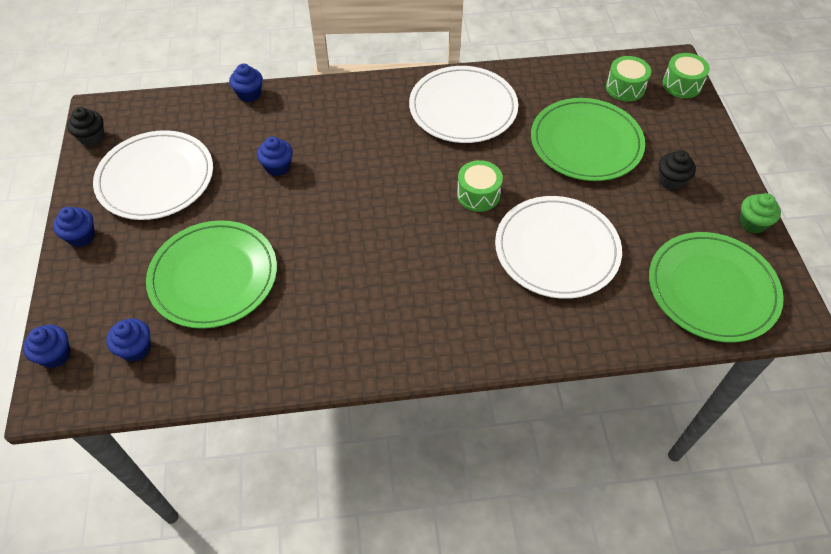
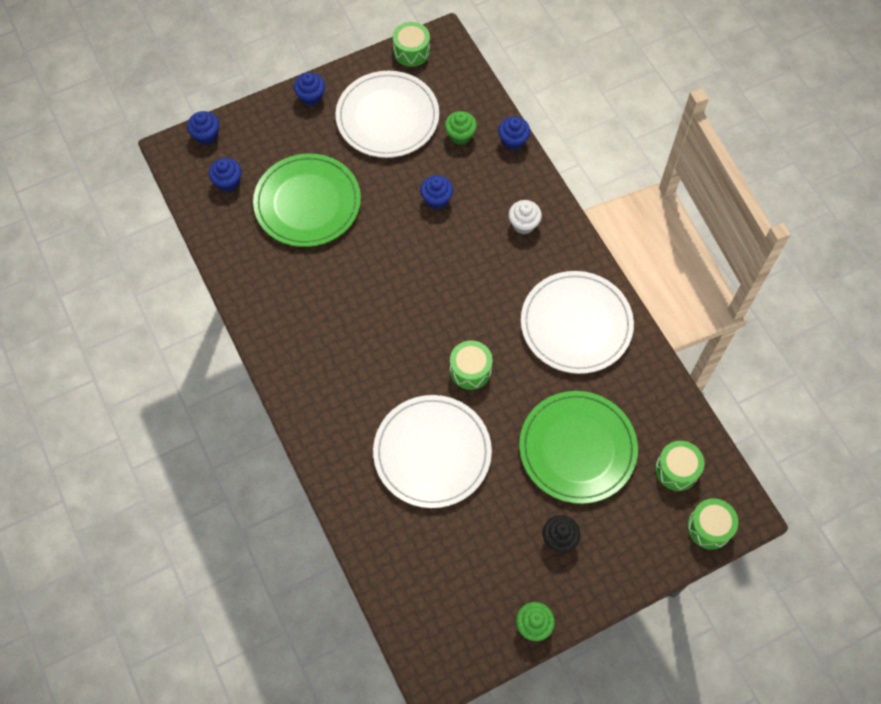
camera: 70 degrees right, 10 degrees up
black cupcake [67,107,104,146] -> green drum [393,22,430,67]
green plate [649,232,784,342] -> none
none -> green cupcake [445,111,477,145]
none -> white cupcake [509,200,542,234]

